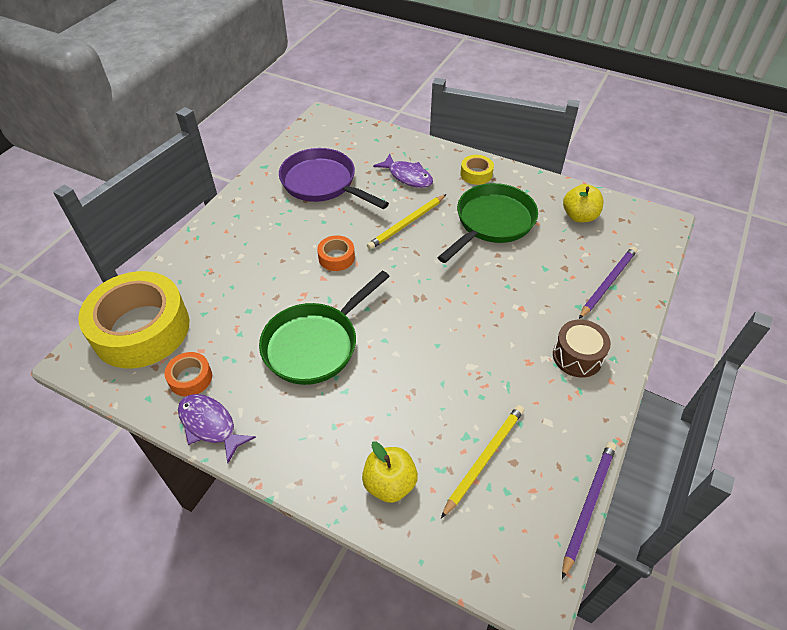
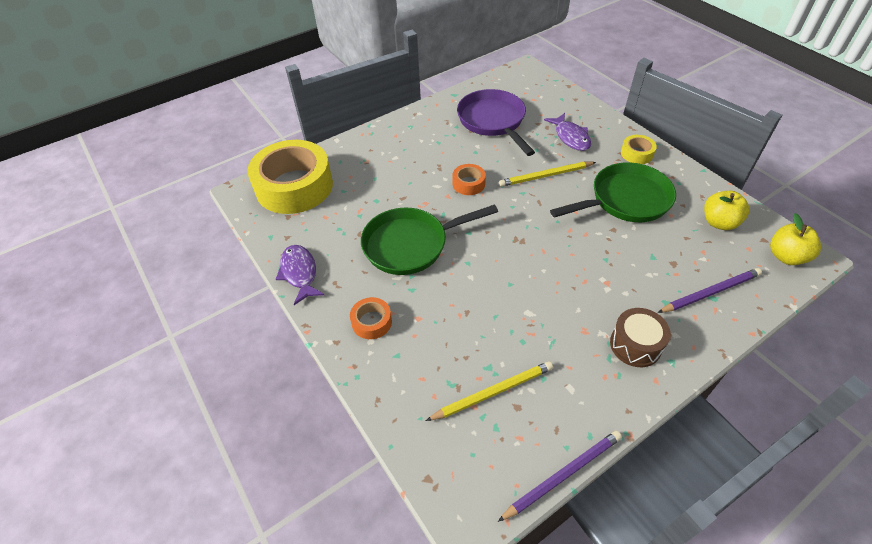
camera: 30 degrees right, 0 degrees up
orange tape [165,352,212,397] -> orange tape moved to [350,297,392,339]
yellow apple [362,441,418,503] -> yellow apple moved to [770,213,821,265]

